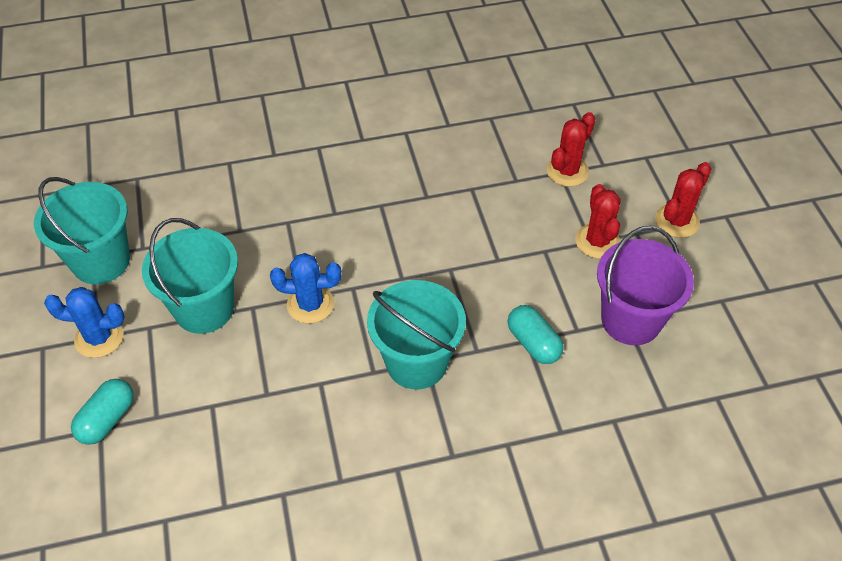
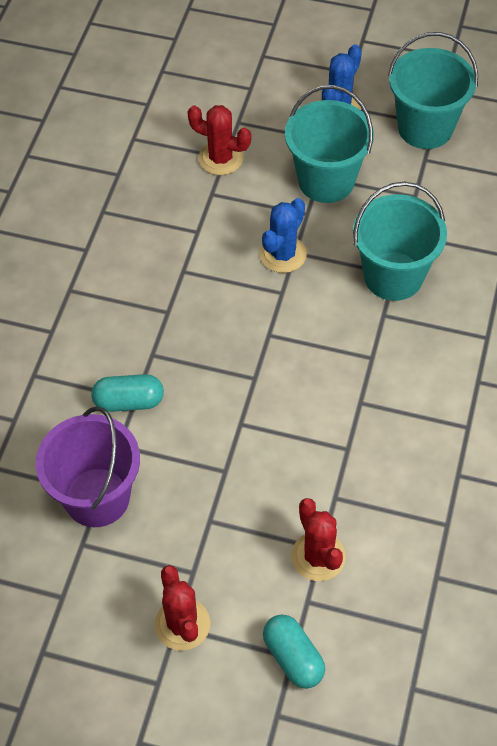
camera: 120 degrees right, 5 degrees up
turquoise capsule [71,379,134,445] -> turquoise capsule moved to [263,614,325,689]
turquoise bucket [367,280,466,389] -> turquoise bucket moved to [353,182,447,301]
red cactus [575,184,621,259] -> red cactus moved to [187,105,251,175]

